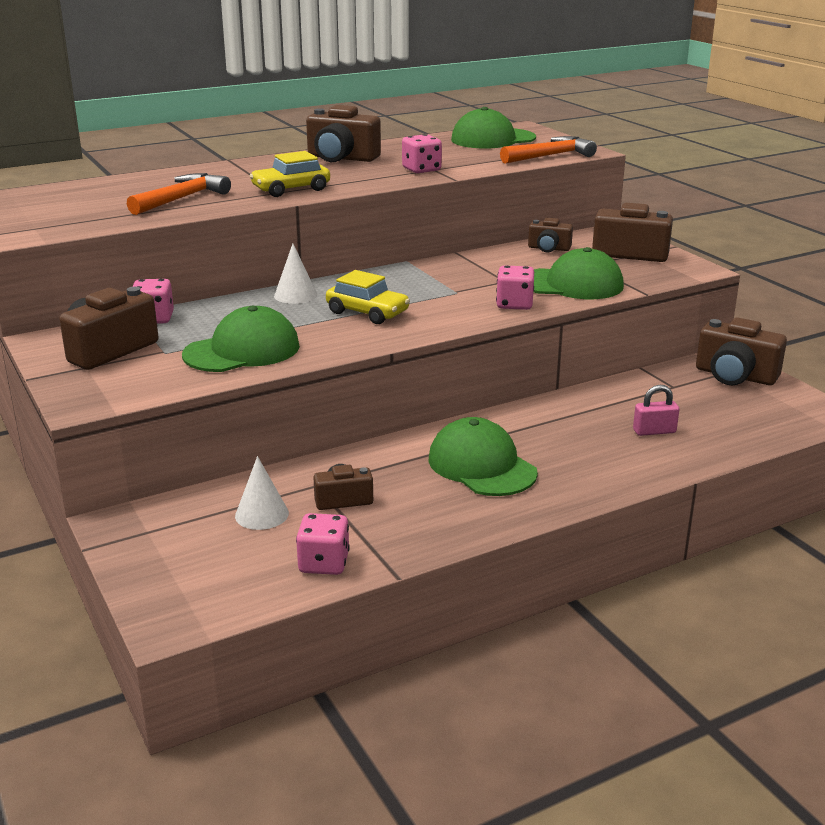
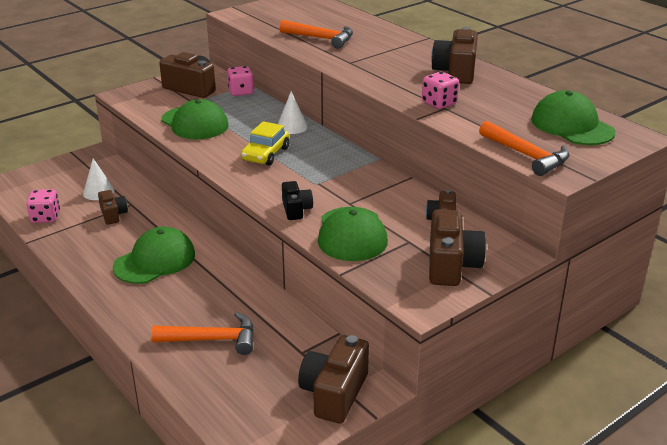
camera: 80 degrees right, 5 degrees up
yellow car [250,151,330,197] -> none
pink dice [496,265,534,310] -> black camera [282,181,313,220]
pink padlock [633,385,679,436] -> orange hammer [151,312,254,355]

